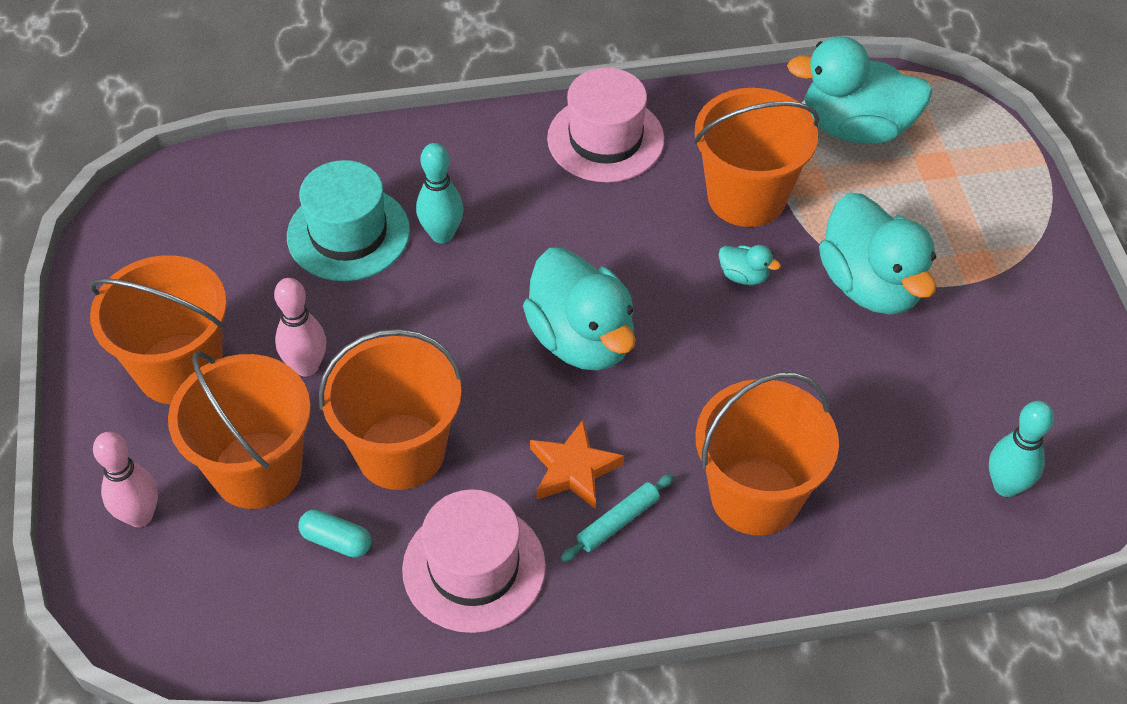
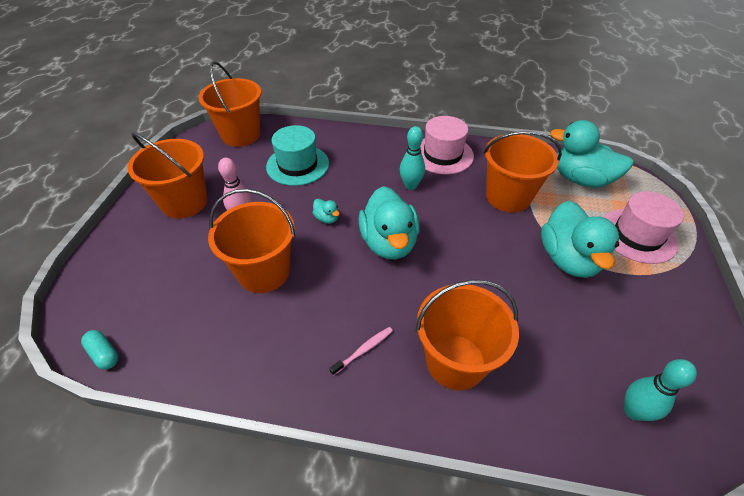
camera: 20 degrees right, 5 degrees down
pink bowling pin [93,432,158,527] -> none
orange bucket [168,351,311,509] -> orange bucket moved to [199,61,261,147]
turquoise capsule [298,509,371,558] -> turquoise capsule moved to [81,330,118,370]
pink hat [402,489,546,633] -> pink hat moved to [604,191,684,264]
turquoise bowling pin [416,143,464,243] -> turquoise bowling pin moved to [399,126,425,190]
orange star [530,420,624,509] -> none
turquoise rolling pin [561,474,674,562] -> pink toothbrush [329,327,393,376]
turquoise duck [719,245,781,285] -> turquoise duck moved to [313,199,340,224]

